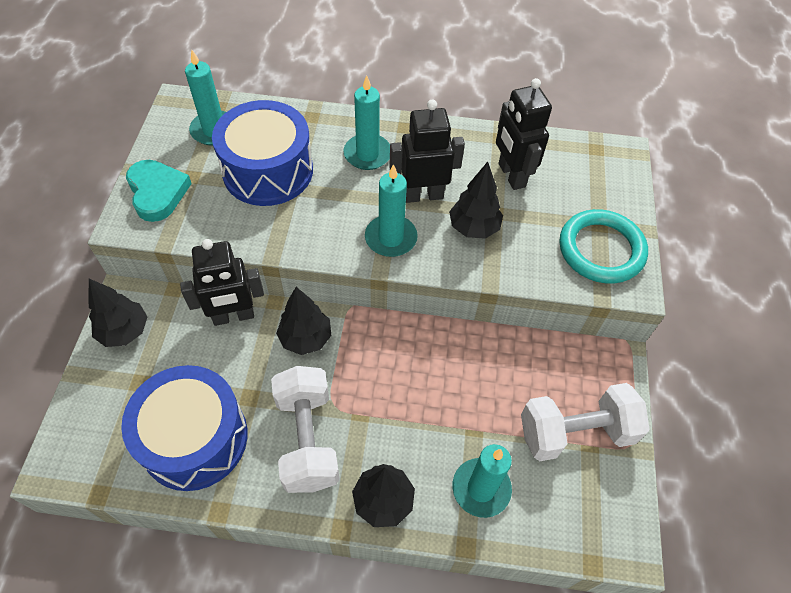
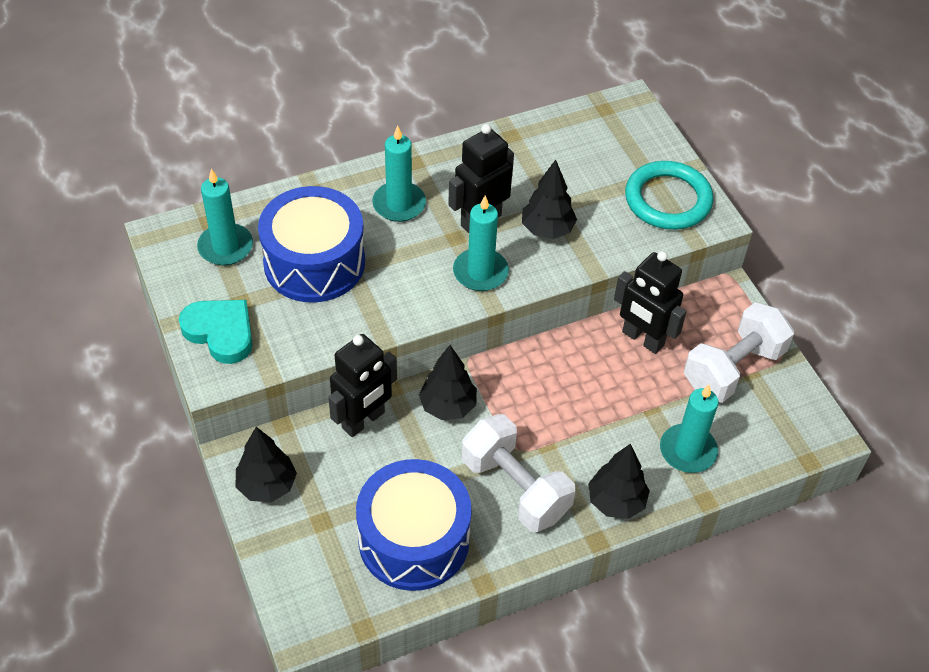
camera: 30 degrees left, 5 degrees down
black robot [496,78,552,190] -> black robot moved to [614,251,687,354]

